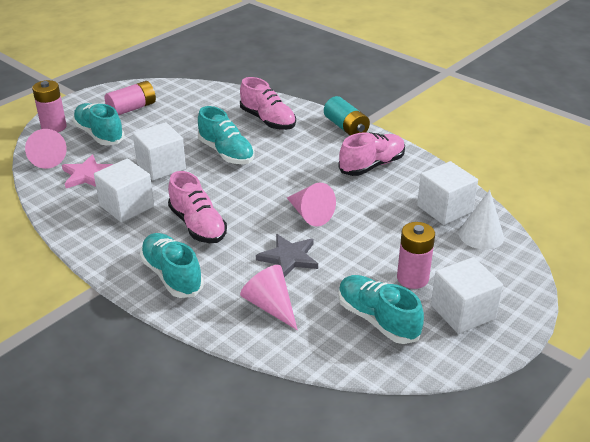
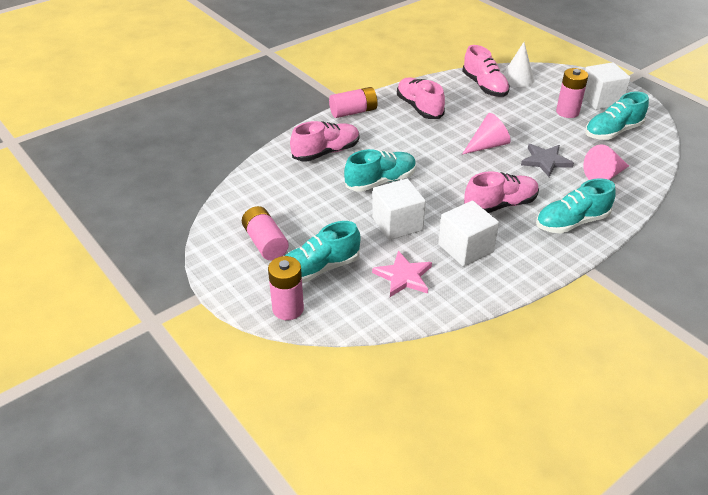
camera: 80 degrees left, 5 degrees up
pink cone [25,129,67,169] -> none
turquoise battery [324,96,370,135] -> pink battery [329,87,377,118]
white cube [417,161,478,225] -> pink shoe [462,45,510,97]

